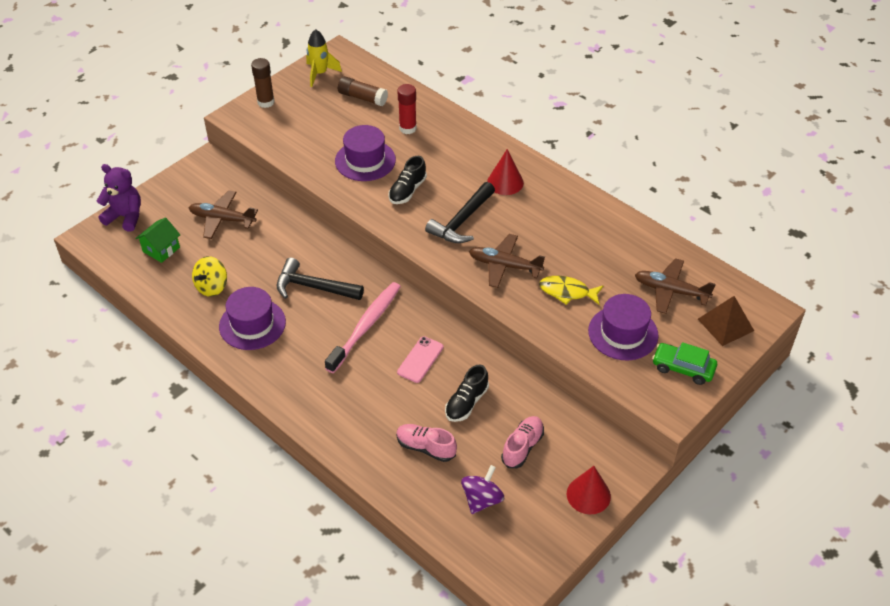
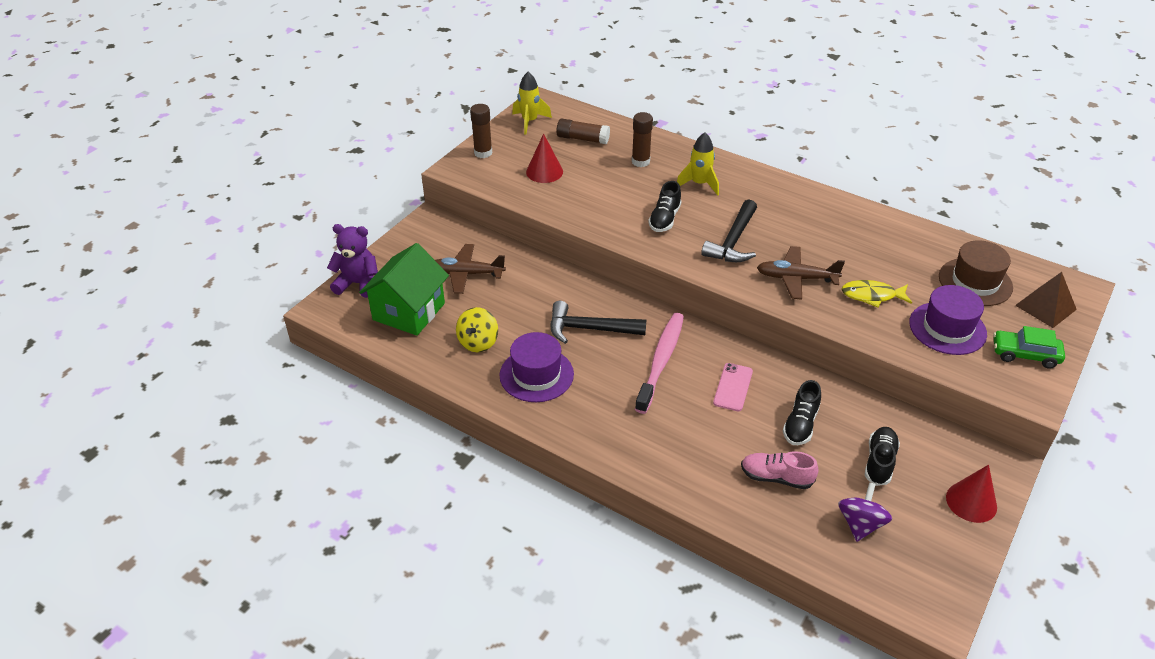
camera: 10 degrees left, 5 degrees down
green house [135,217,180,263] -> green house [359,243,449,336], size x1.80
purple hat [335,125,396,181] -> none
red glue stick [397,84,417,134] -> brown glue stick [632,112,653,167]
red cone [487,149,524,195] -> red cone moved to [526,133,563,183]
pink shoe [501,416,544,468] -> black shoe [865,427,900,486]
brown plane [635,258,716,314] -> brown hat [939,240,1013,306]
none -> yellow rocket [677,133,719,195]

